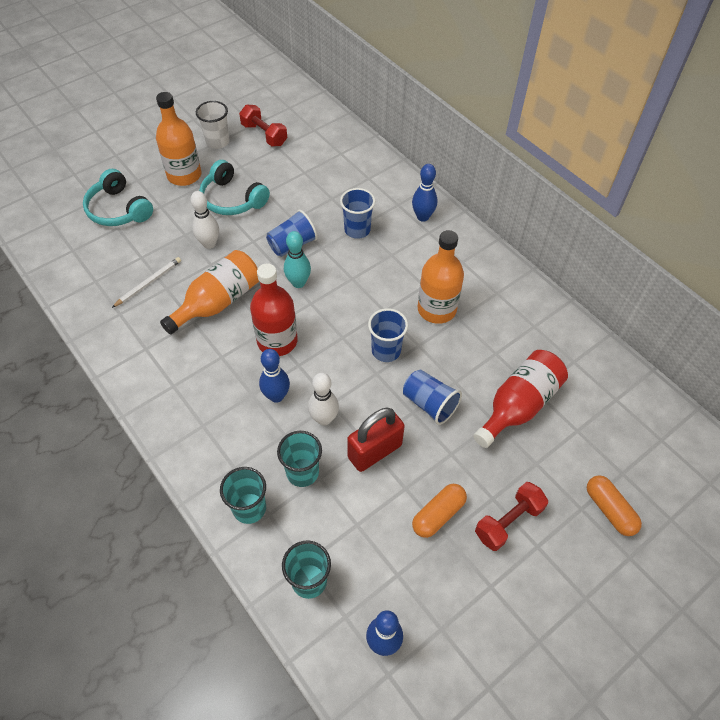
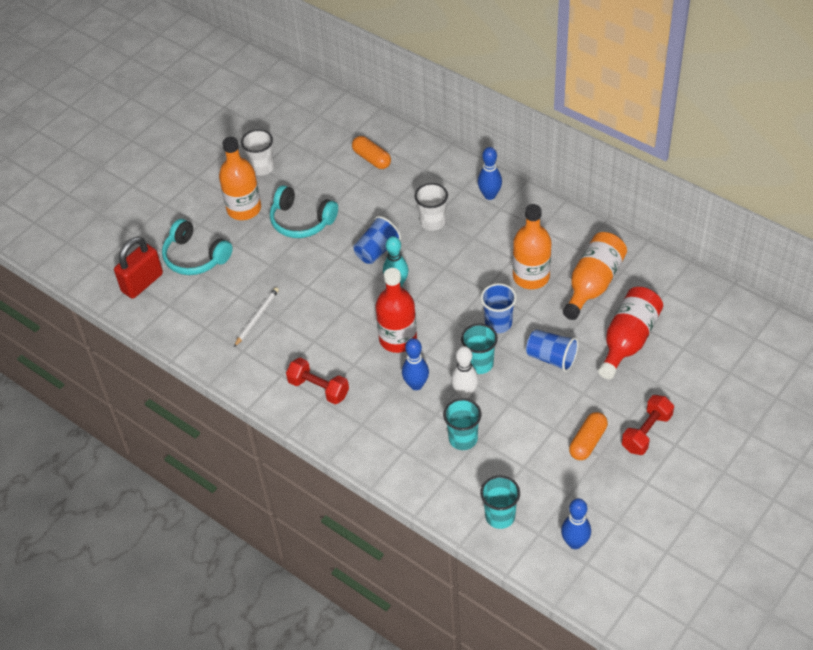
camera: 10 degrees left, 5 degrees down
orange bottle [160,250,259,335] -> orange bottle moved to [563,232,627,320]
white bowling pin [191,191,219,249] -> none
turquoise cup [220,467,266,524] -> turquoise cup moved to [461,323,498,374]
red dumbbell [239,105,287,146] -> red dumbbell moved to [286,358,349,404]
blue cup [340,188,375,239] -> white cup [414,183,448,231]
red padlock [347,407,405,472] -> red padlock moved to [114,236,163,299]
orange capsule [587,476,642,536] -> orange capsule moved to [352,136,391,169]

